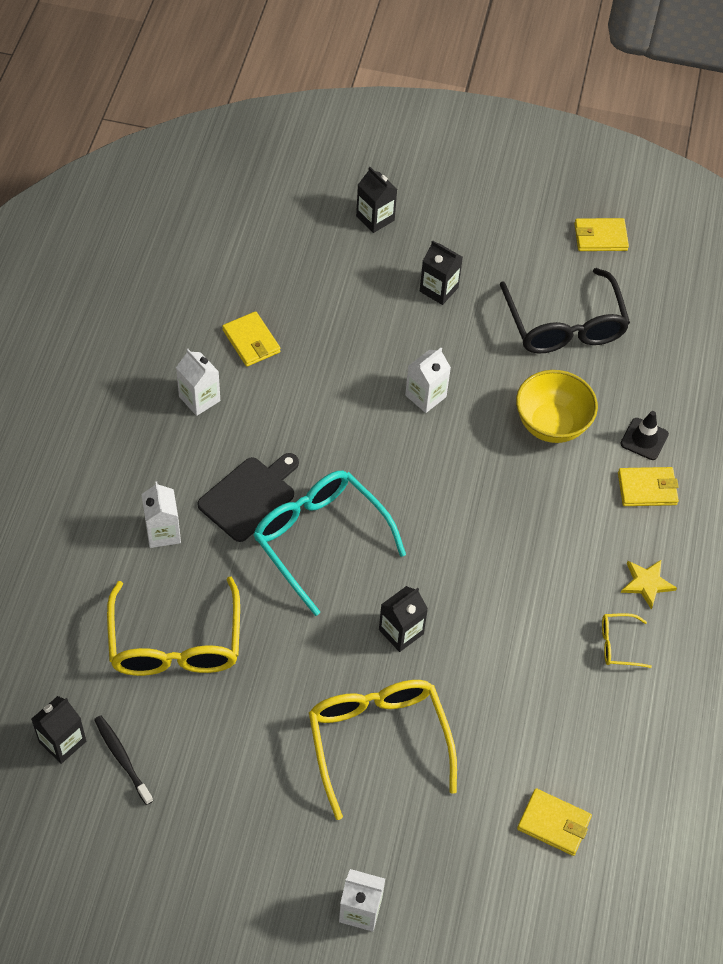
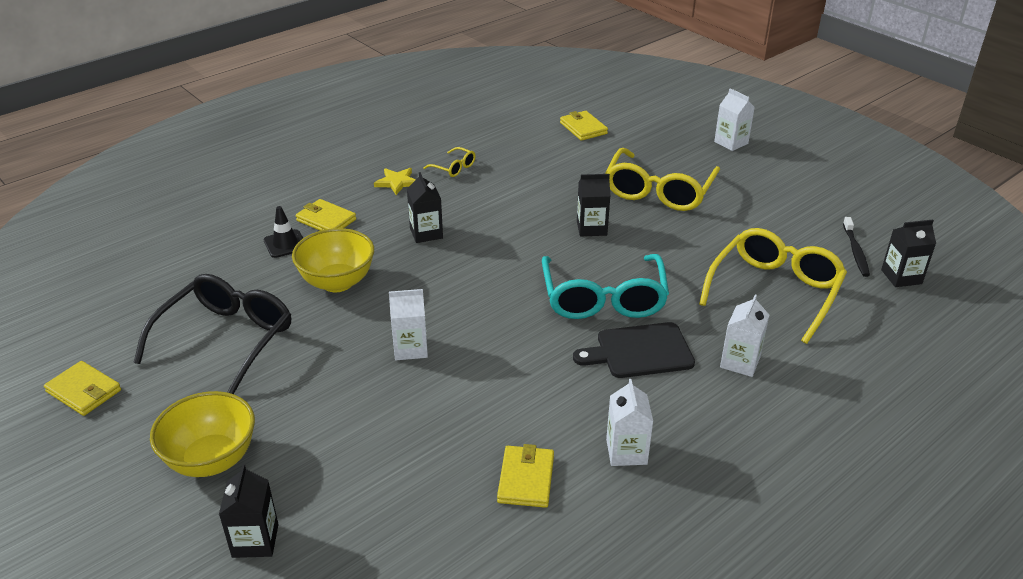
camera: 140 degrees left, 20 degrees down
black carton [420,240,463,305] -> black carton moved to [407,172,443,243]
none -> yellow bowl [150,391,255,477]

